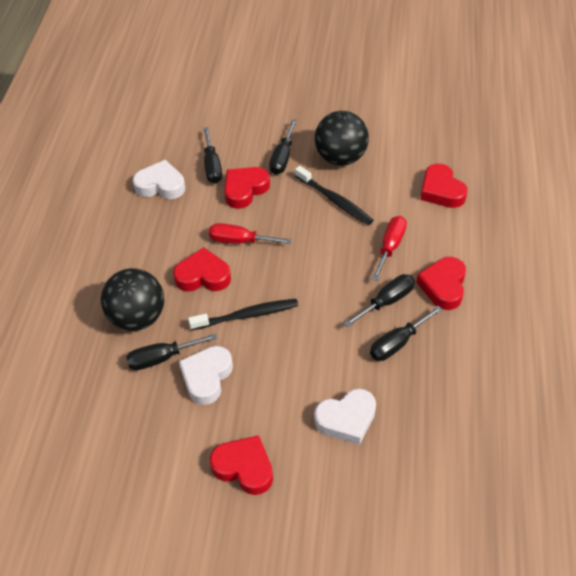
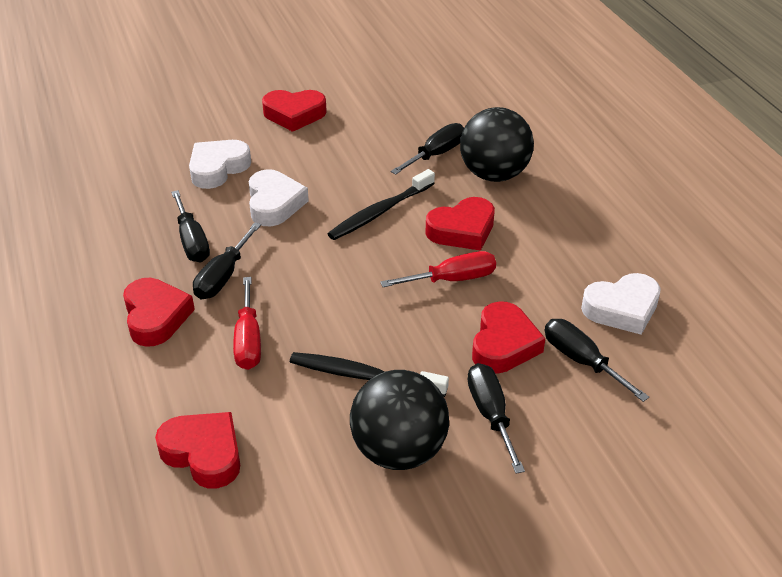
camera: 150 degrees right, 10 degrees down
white heart [179,346,233,405] -> white heart moved to [249,169,309,226]
black screwdriver [370,306,442,361] -> black screwdriver turned 135 degrees clockwise [171,190,210,262]

